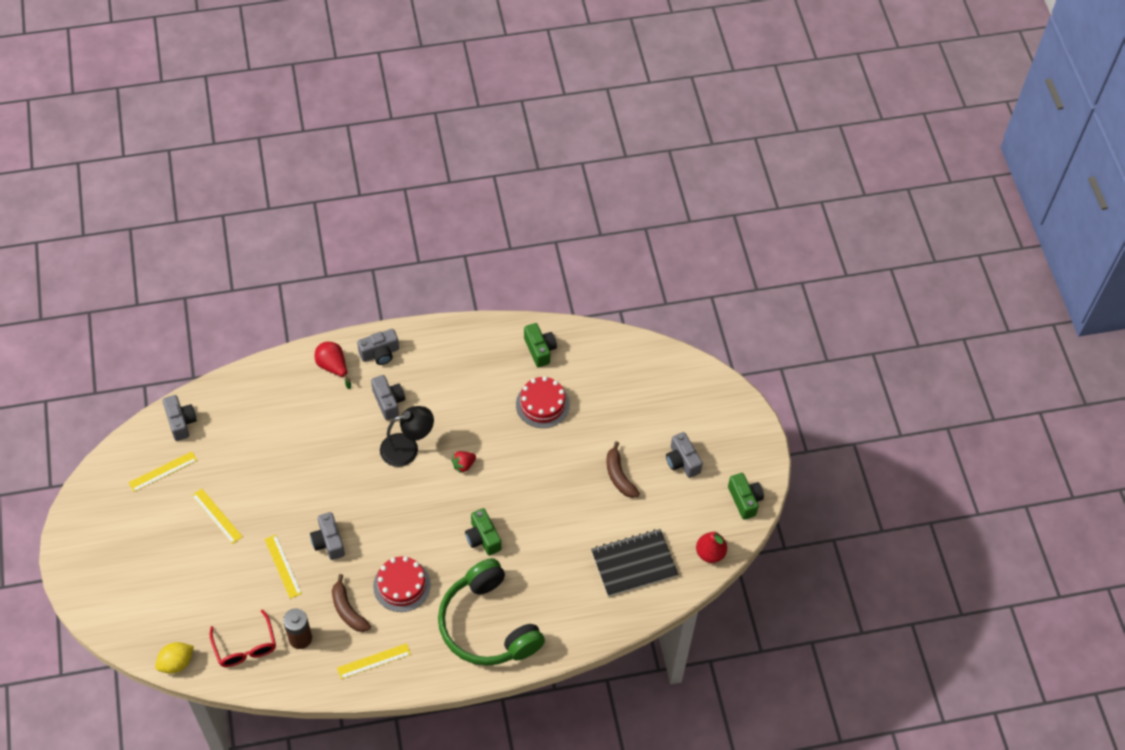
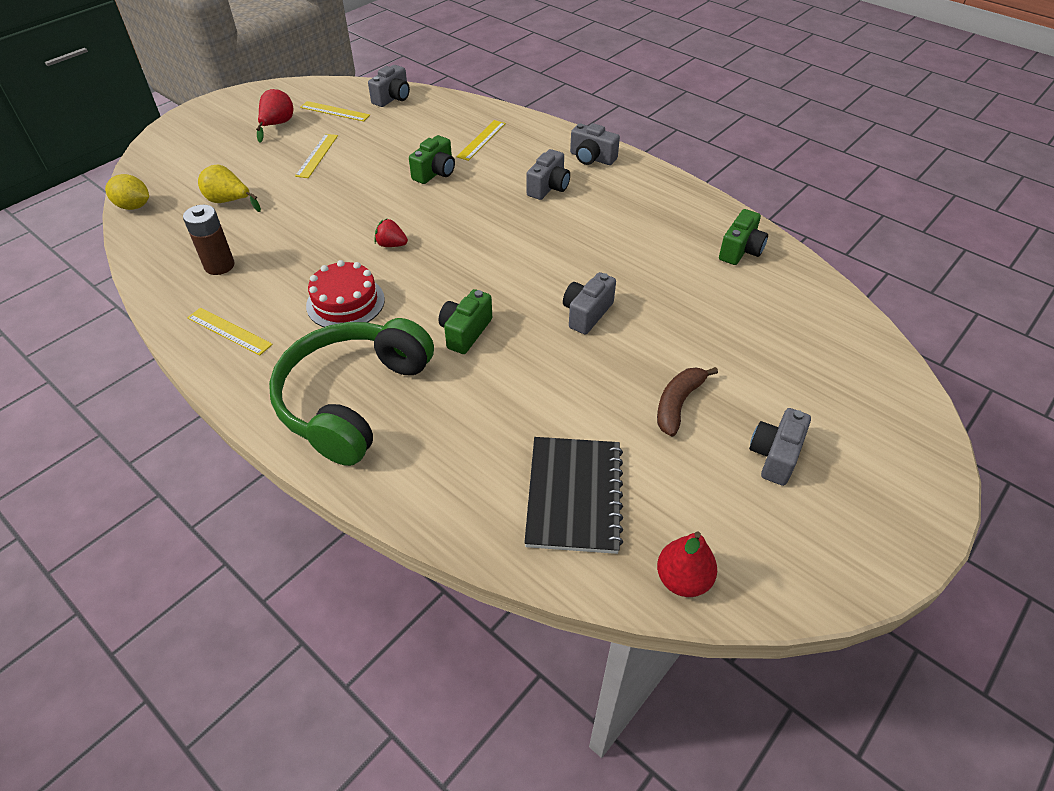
camera: 55 degrees right, 10 degrees down
red glasses [210,609,276,667] -> none
yellow ruler [264,535,302,599] -> yellow ruler moved to [456,120,506,161]
grey camera [310,512,345,560] -> grey camera moved to [563,272,616,334]
red pear [315,342,351,389] -> red pear moved to [256,89,293,143]
brown banana [332,574,371,632] -> none
black lamp [380,406,434,467] -> none
red strawberry [451,451,476,474] -> red strawberry moved to [374,218,408,247]
red cake [516,376,570,428] -> none
black notebook [591,529,678,596] -> black notebook turned 60 degrees clockwise [524,437,623,554]
green camera [728,473,764,520] -> green camera moved to [409,135,455,184]
none -> yellow pear [198,165,261,212]

